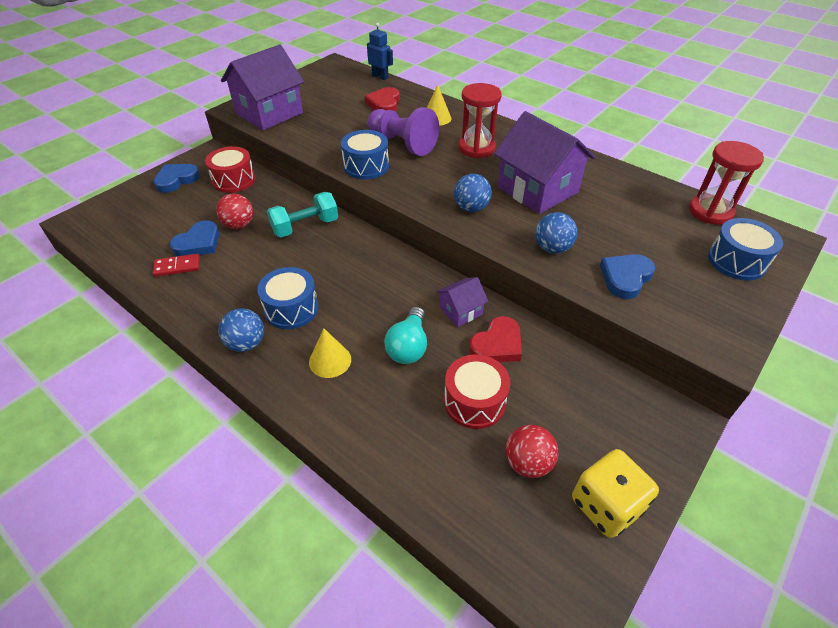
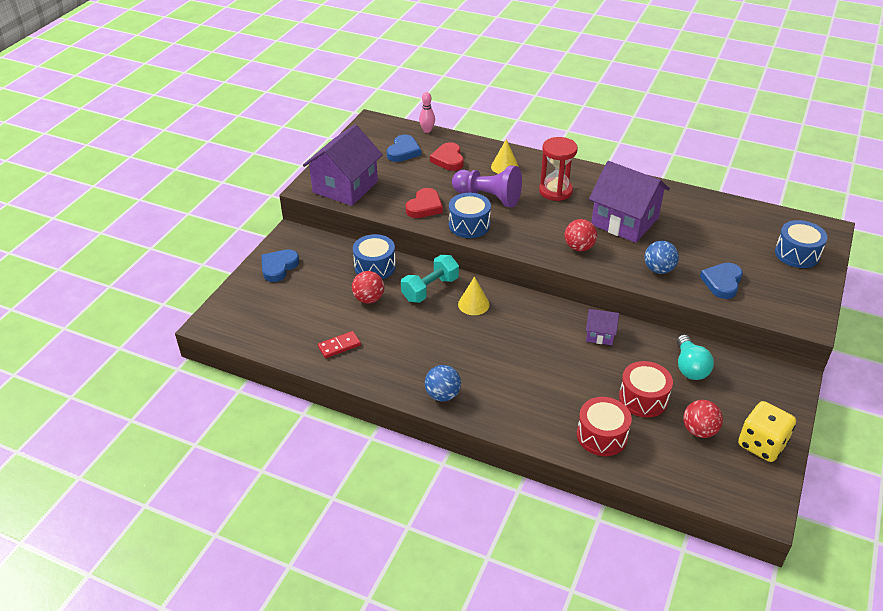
camera: 15 degrees left, 5 degrees down
blue heart [170,220,219,256] -> blue heart moved to [387,134,421,162]
red drum [205,146,255,193] -> red drum moved to [577,397,632,456]
blue drum [257,267,319,329] -> blue drum moved to [353,234,396,279]
yellow cone [309,329,351,378] -> yellow cone moved to [458,276,490,315]
blue robot [367,23,393,80] -> pink bowling pin [419,92,435,133]
turquoise light bulb [384,307,427,364] -> turquoise light bulb moved to [677,335,714,380]
purple house [437,277,489,327] -> purple house turned 60 degrees clockwise [586,309,619,345]
blue ball [454,174,492,212] -> red ball [565,219,597,251]
red heart [469,316,522,362] -> red heart moved to [406,188,443,218]
red hourglass [689,141,764,225] -> none

